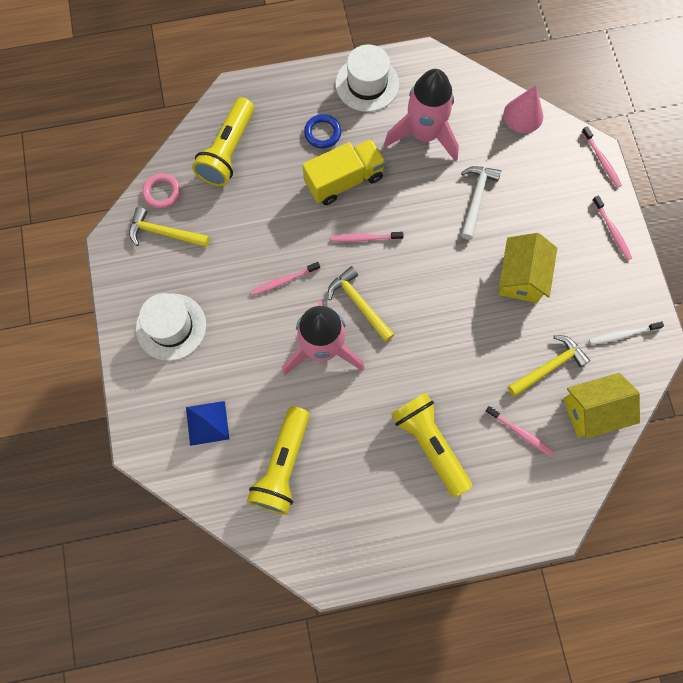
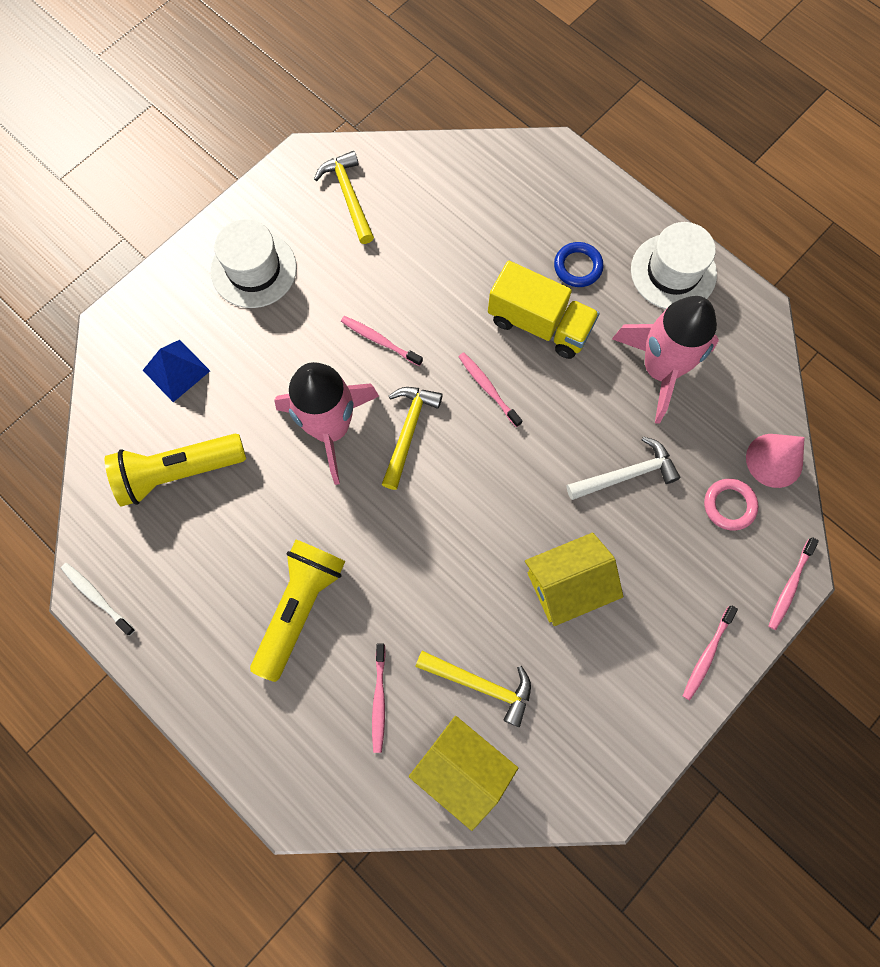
camera: 55 degrees right, 0 degrees up
pink ring [142,173,181,209] -> pink ring moved to [704,479,758,531]
yellow flashlight [192,97,254,187] -> none
white toothbrush [589,321,664,345] -> white toothbrush moved to [61,563,135,636]

